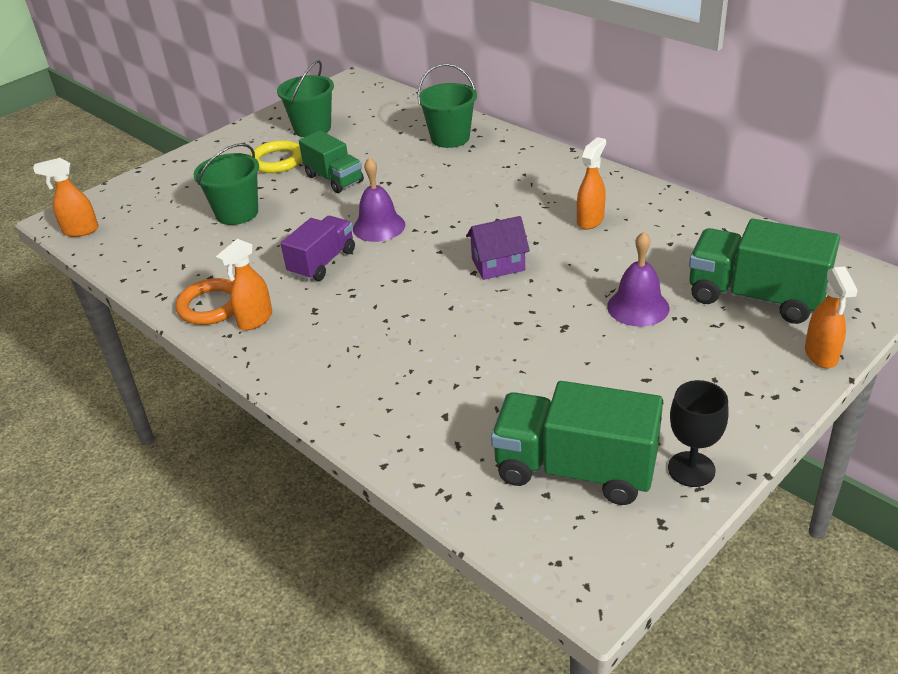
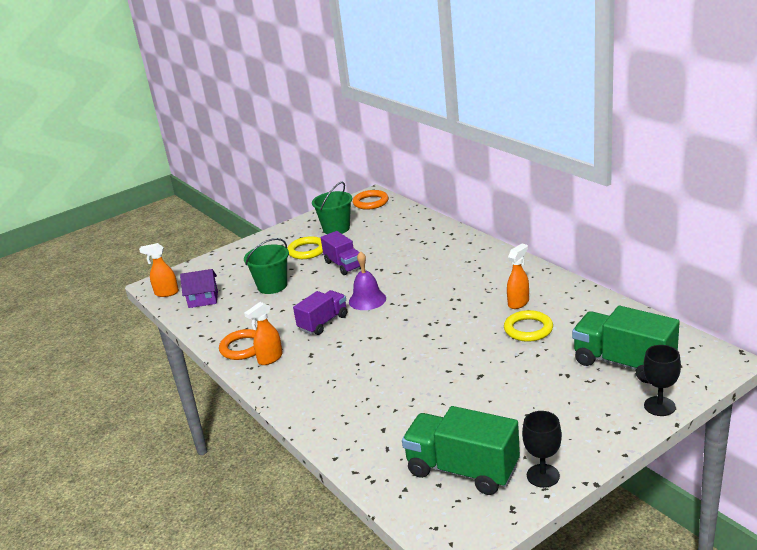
camera: 10 degrees right, 10 degrees down
green truck [299,130,364,193] -> purple truck [321,231,361,275]
green bucket [417,63,477,148] -> none
purple house [466,216,530,280] -> purple house moved to [180,269,218,308]
purple bell [607,232,669,327] -> none
orange spray bottle [805,267,858,368] -> black goblet [643,345,681,416]
none -> orange ring [353,190,388,210]
none -> yellow ring [504,310,553,342]

